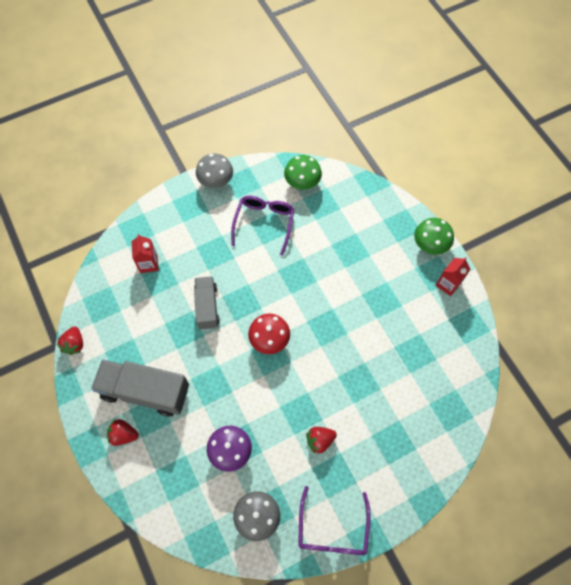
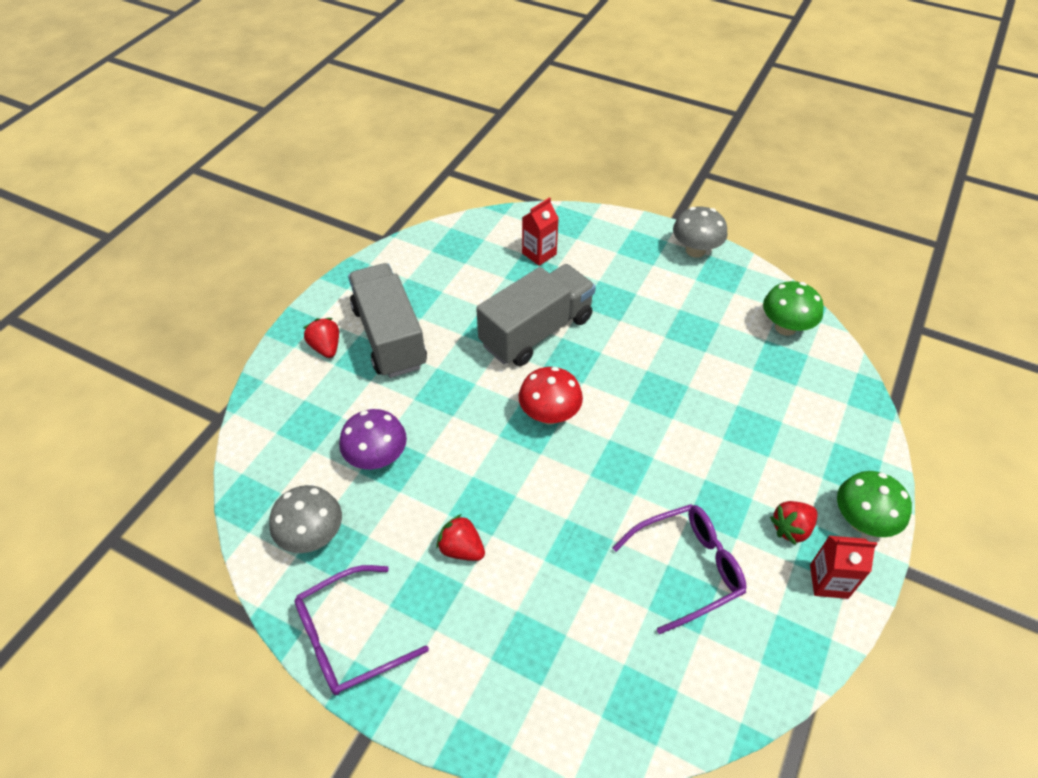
camera: 55 degrees right, 15 degrees down
red strawberry [57,326,83,355] -> red strawberry moved to [770,501,818,545]
grey truck [194,276,220,329] -> grey truck [476,264,596,366], size x1.62
purple glasses [231,196,294,256] -> purple glasses moved to [613,504,746,634]

